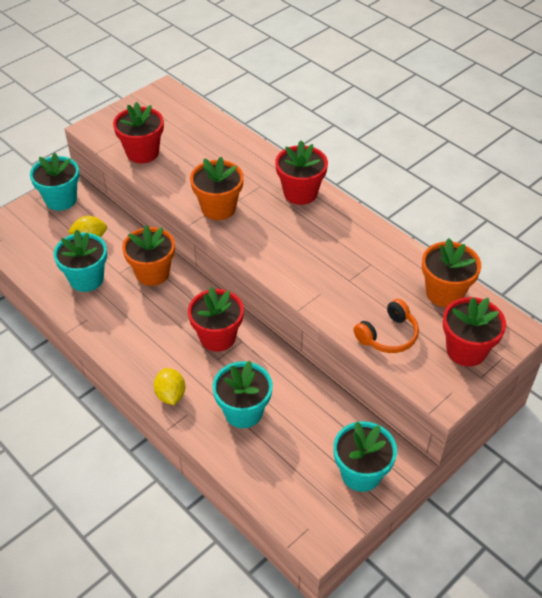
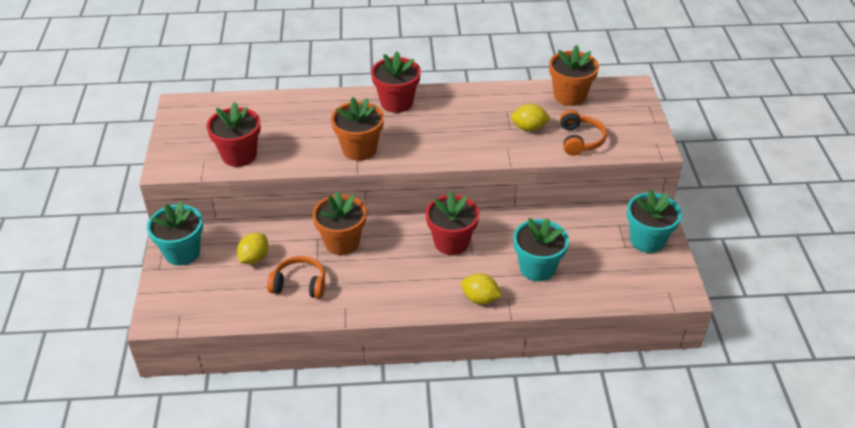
camera: 50 degrees left, 5 degrees down
turquoise flower pot [53,230,107,292] -> orange headphones [267,256,325,299]
red flower pot [443,297,506,367] -> none
none -> yellow lemon [511,104,551,131]

